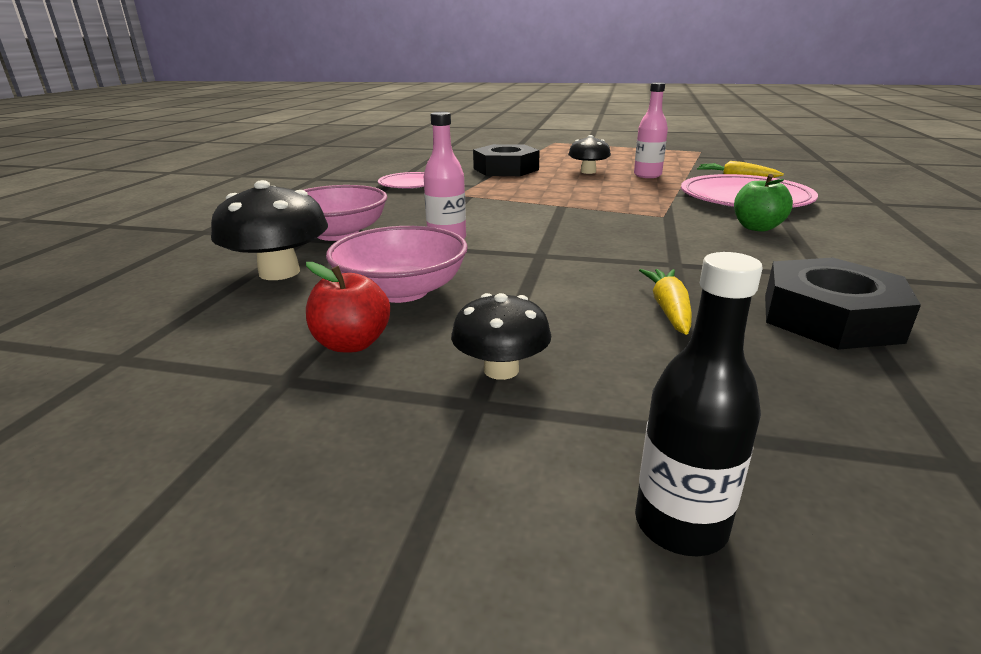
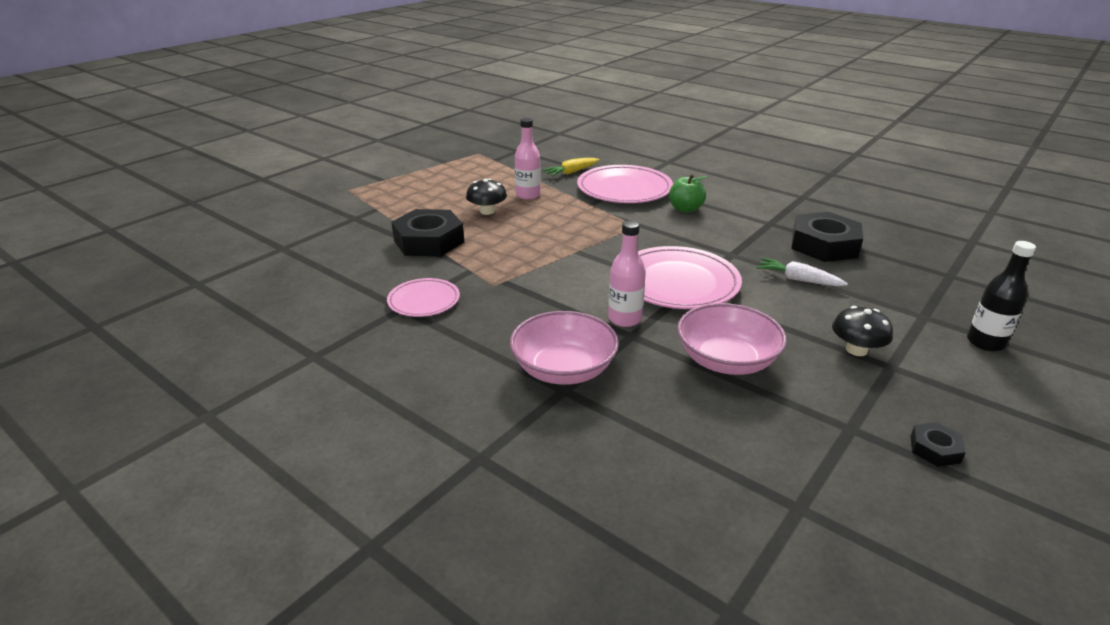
camera: 65 degrees left, 5 degrees up
black mushroom [211,180,328,280] -> none
red apple [306,262,390,352] -> none
yellow carrot [639,269,692,335] -> white carrot [756,258,848,286]
none -> pink plate [638,246,742,309]
none -> black nut [911,422,966,467]

